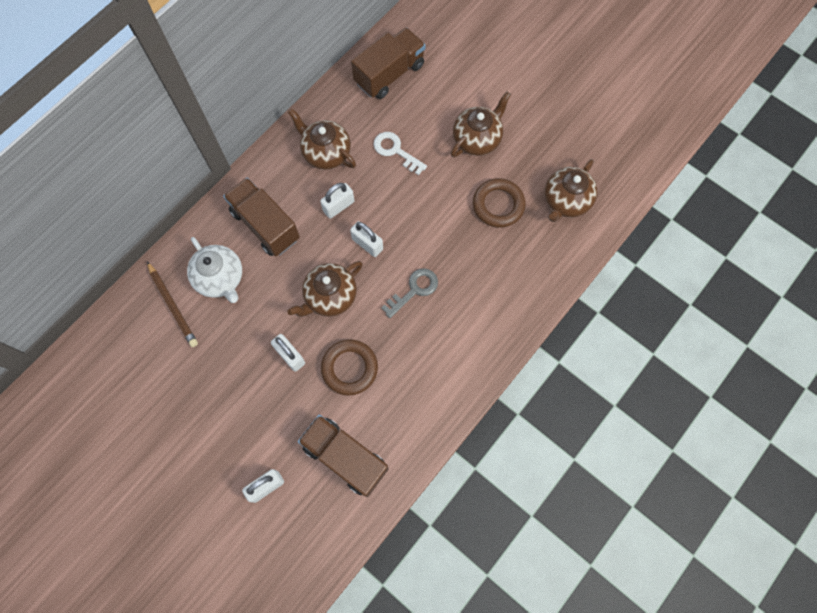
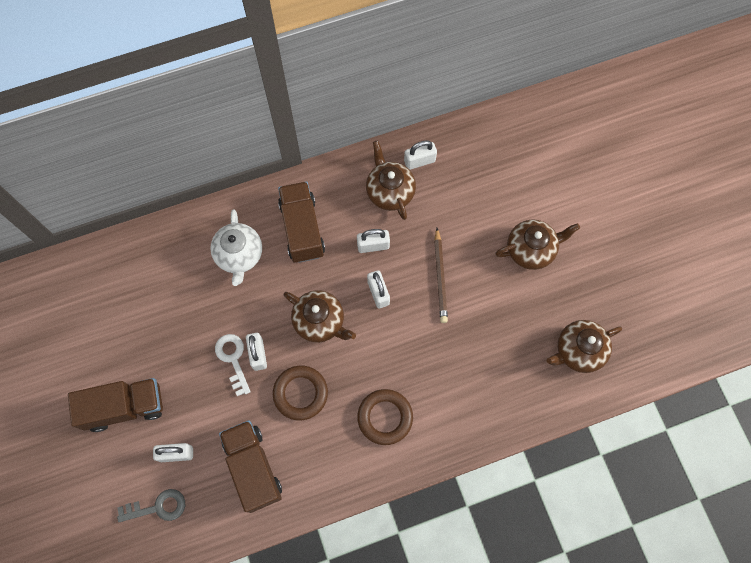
camera: 30 degrees right, 0 degrees up
brown pencil [147,261,198,347] -> brown pencil moved to [434,228,448,323]
brown teapot [287,261,363,317] -> brown teapot turned 135 degrees counterclockwise [284,290,356,343]
brown truck [351,27,426,99] -> brown truck moved to [68,378,163,432]
white key [374,132,427,175] -> white key moved to [215,334,250,396]
grey key [381,268,438,318] -> grey key moved to [117,489,185,522]
brown ring [473,178,526,228] -> brown ring moved to [357,389,413,445]
none -> white padlock [404,140,437,170]

